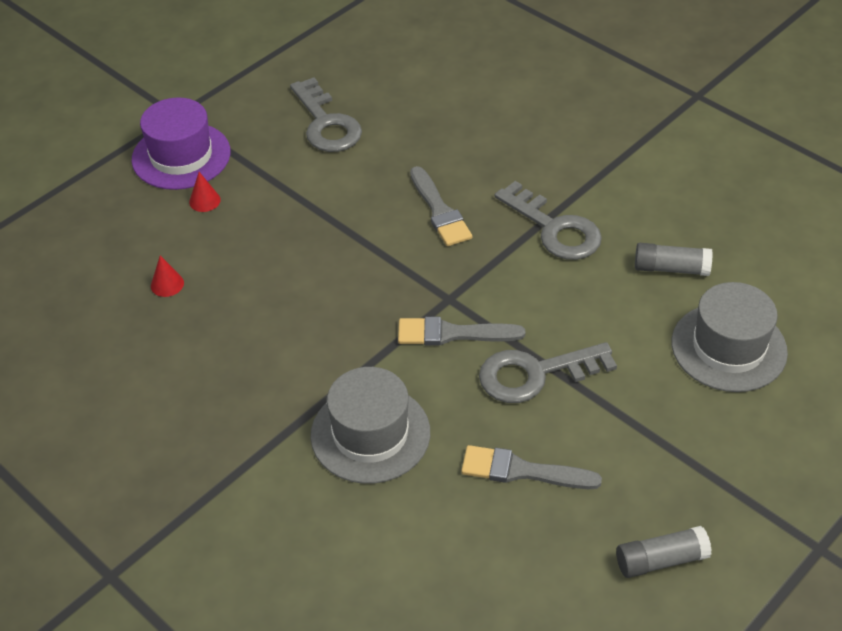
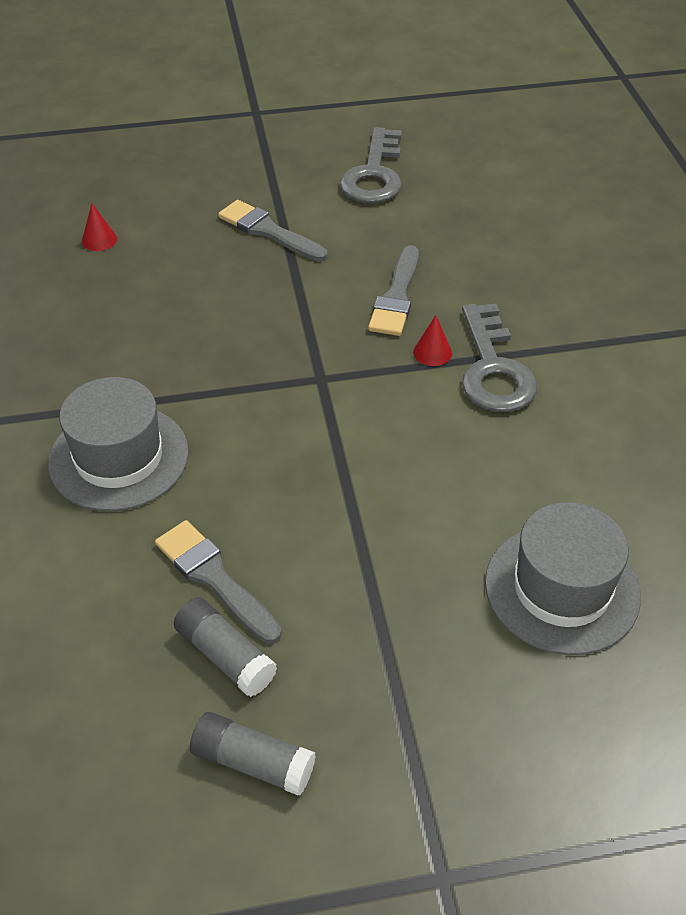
camera: 35 degrees right, 0 degrees up
purple hat [132,97,231,190] -> none
red cone [189,172,221,212] -> red cone moved to [413,315,452,366]
grey brush [398,317,525,346] -> grey brush moved to [218,200,327,261]
grey key [479,342,617,403] -> none
grey glue stick [635,243,713,276] -> grey glue stick moved to [174,597,277,697]

